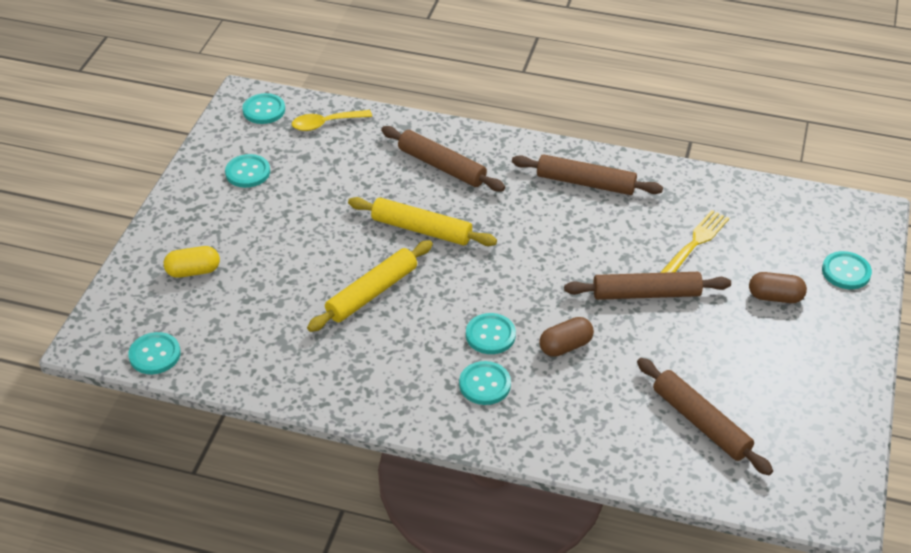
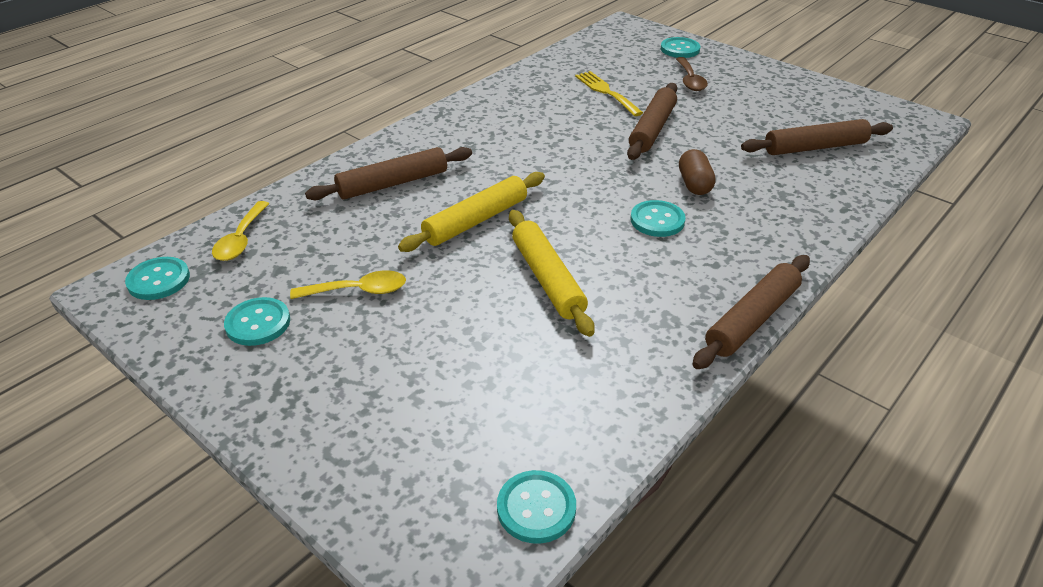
camera: 65 degrees left, 5 degrees down
yellow capsule [164,246,220,278] -> none
turquoise button [459,361,511,405] -> none
brown rolling pin [512,154,663,195] -> brown rolling pin moved to [692,255,810,369]
brown capsule [749,272,807,303] -> brown spoon [676,57,708,91]
none -> yellow spoon [290,270,406,299]

